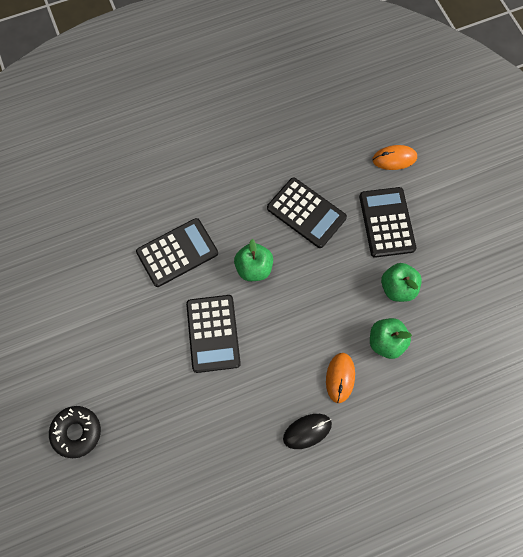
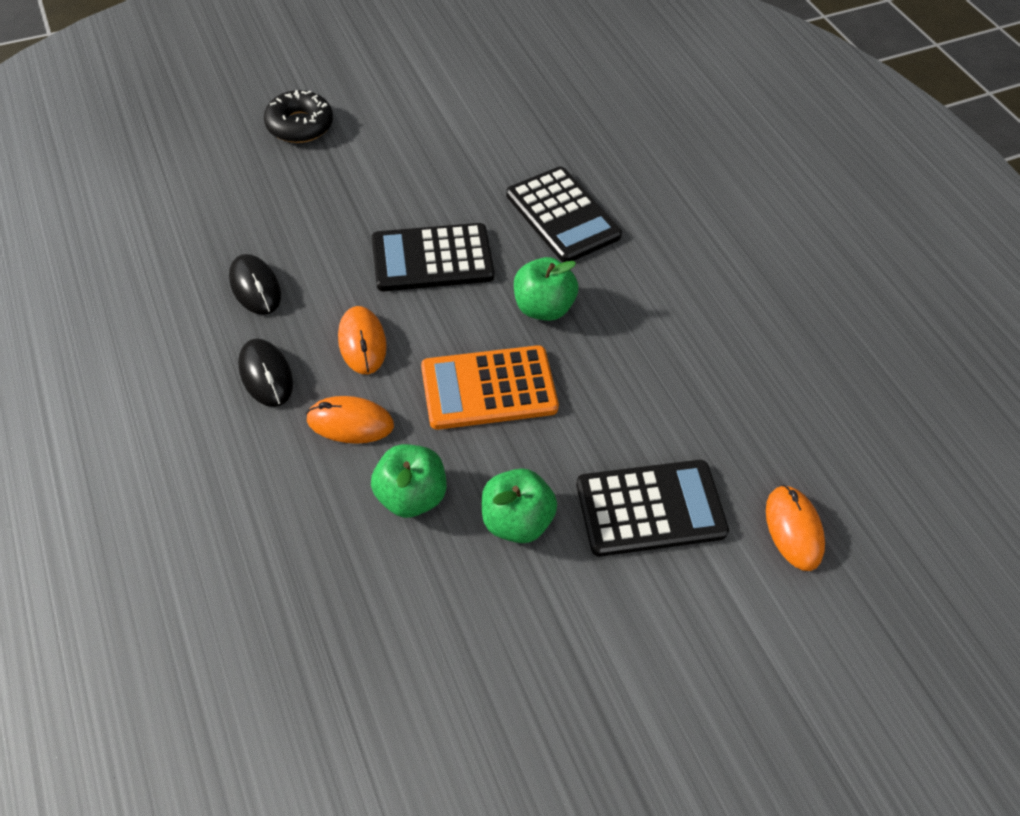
camera: 85 degrees right, 15 degrees down
black calculator [267,178,347,248] -> none
none -> black mouse [229,254,281,315]
none -> orange mouse [338,306,387,374]
none -> orange calculator [421,345,559,430]

